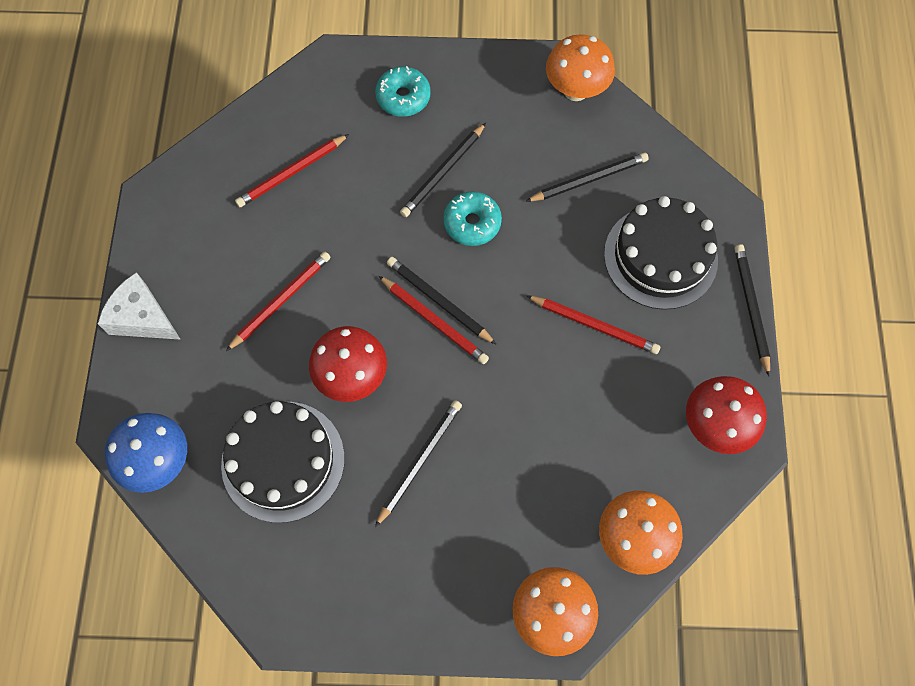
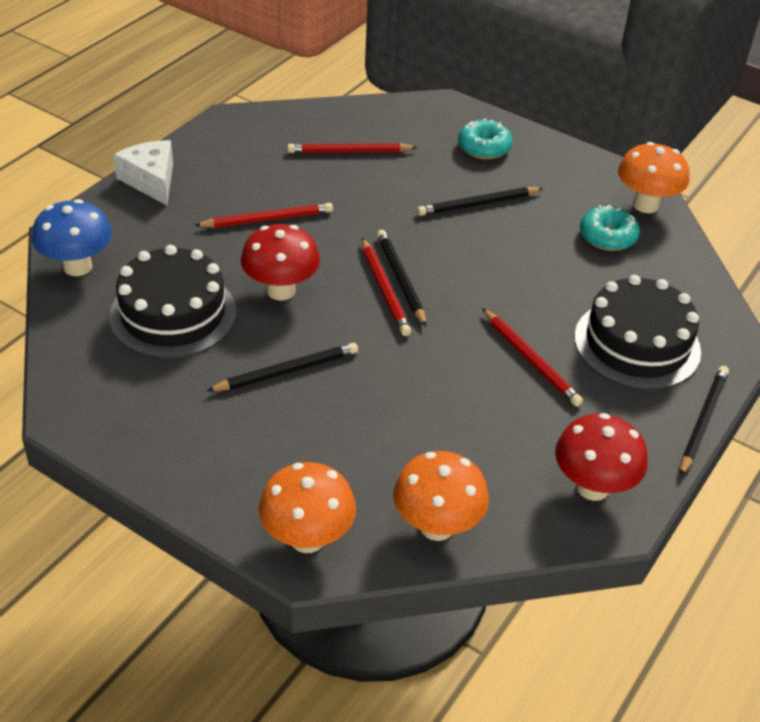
camera: 30 degrees right, 25 degrees down
turquoise donut [443,191,502,246] -> turquoise donut moved to [580,205,640,251]
black pencil [525,152,649,202] -> none

